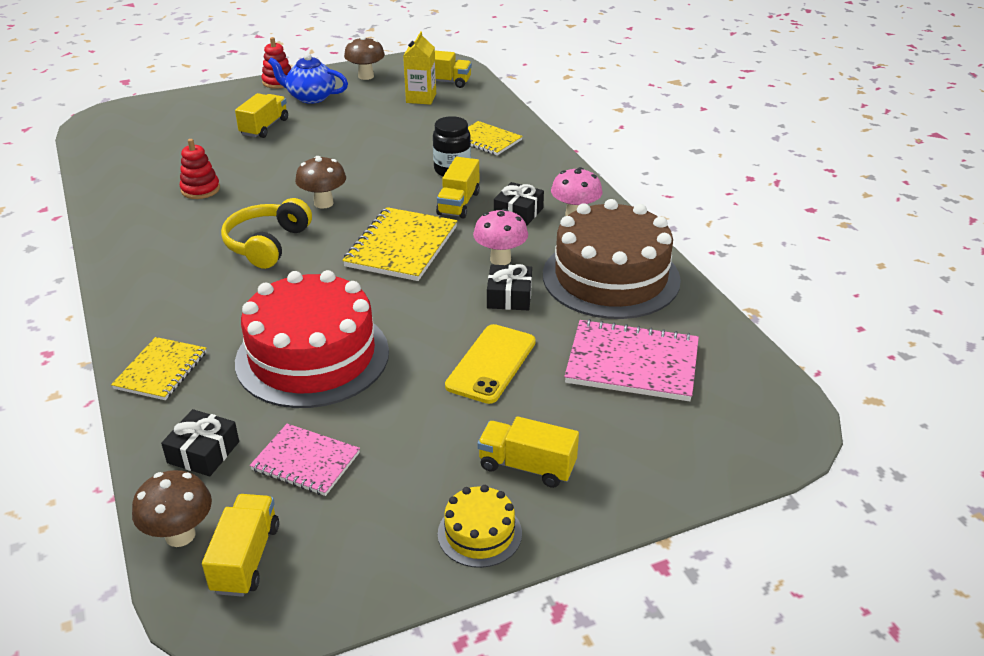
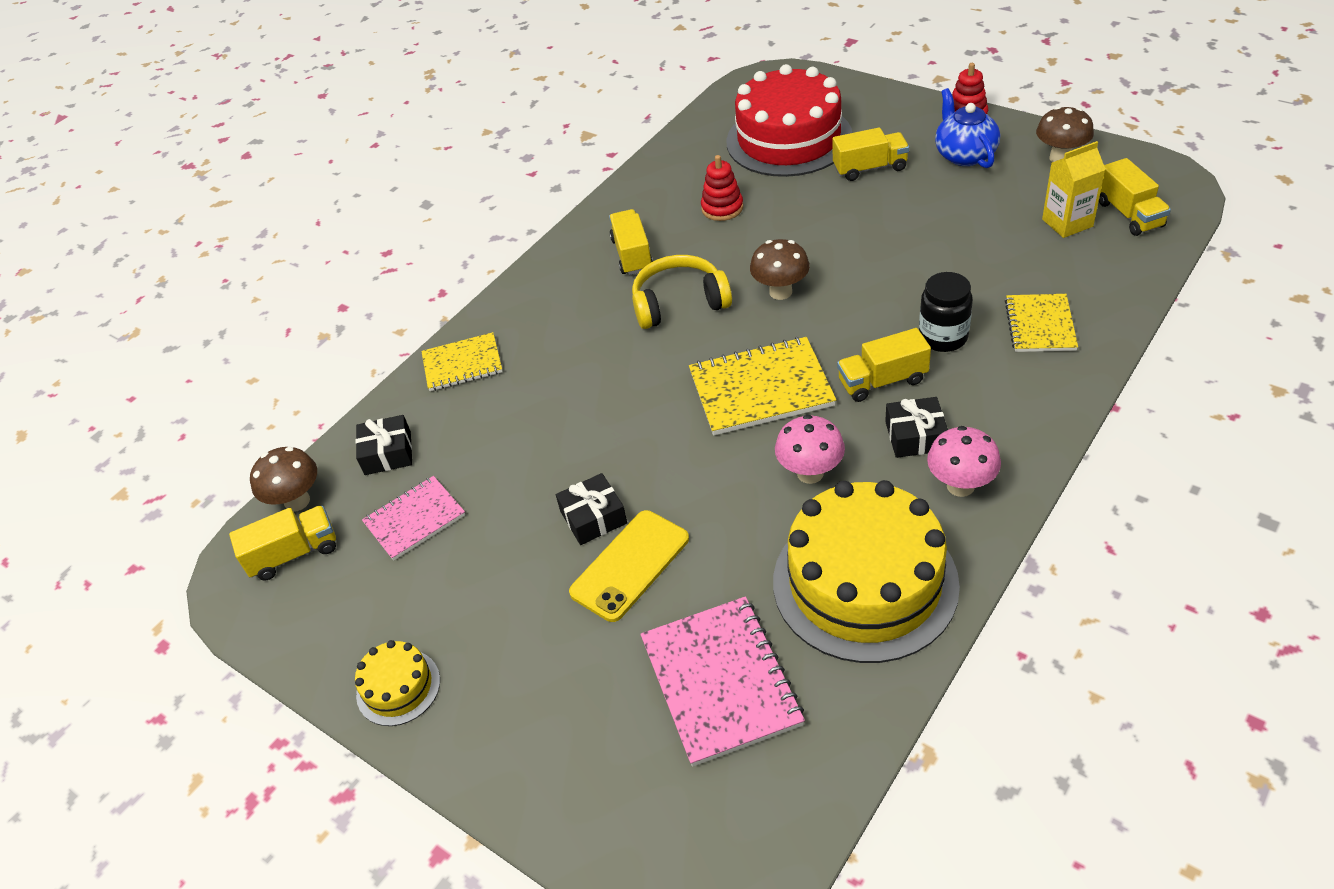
camera: 65 degrees right, 10 degrees up
red cake [235,270,389,408] -> red cake moved to [726,64,852,177]
pink notebook [250,423,360,496] -> pink notebook turned 60 degrees clockwise [362,476,465,561]
yellow phone [445,324,536,404] -> yellow phone turned 45 degrees counterclockwise [569,510,689,622]
yellow truck [478,416,579,488] -> yellow truck moved to [609,209,653,275]
black gift [487,264,532,310] -> black gift moved to [556,473,627,545]
brown cake [543,199,681,319] -> yellow cake [773,480,960,663]

